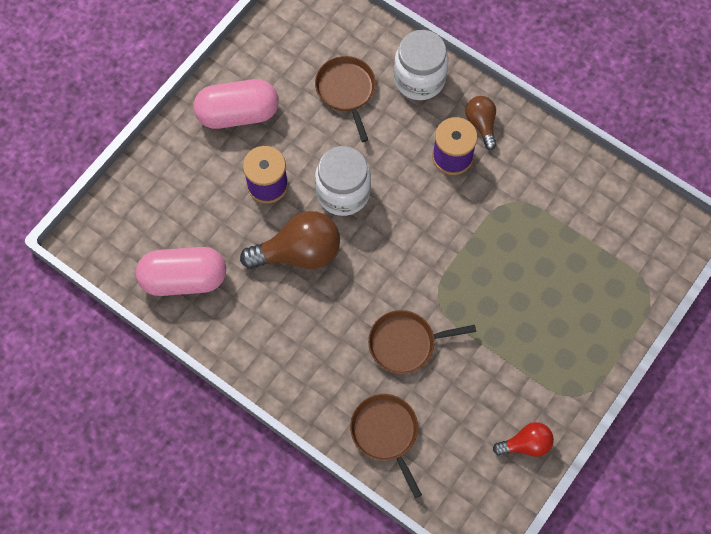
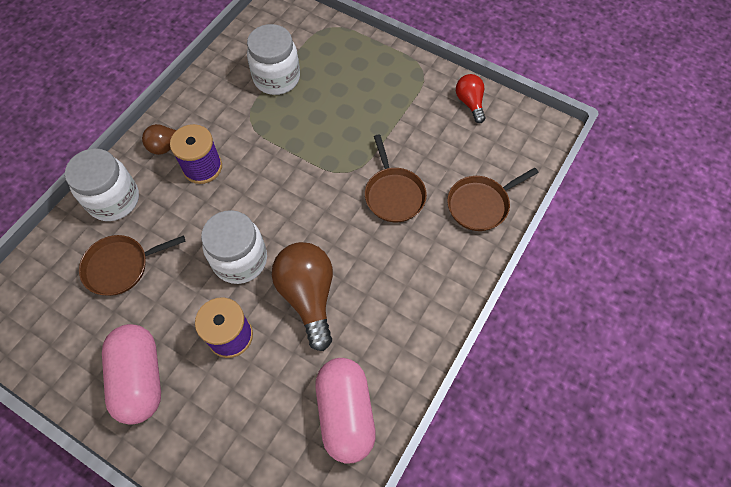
camera: 95 degrees left, 5 degrees down
none -> white jar [247,24,300,95]

